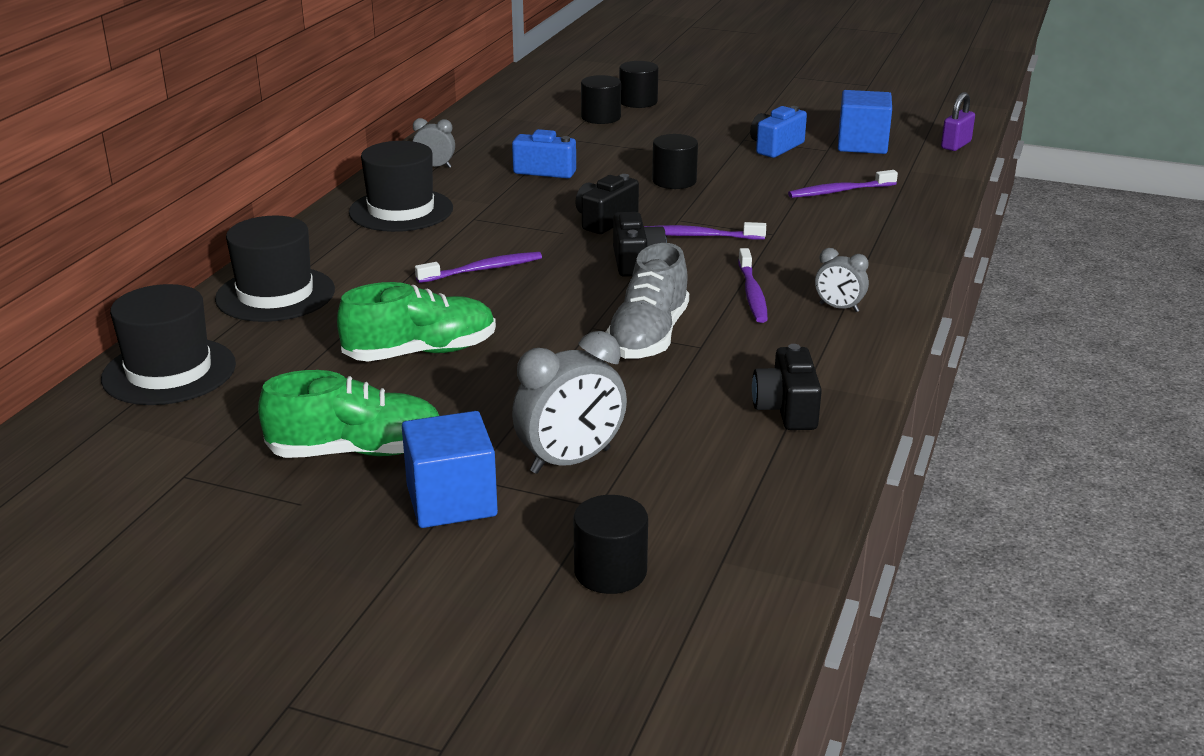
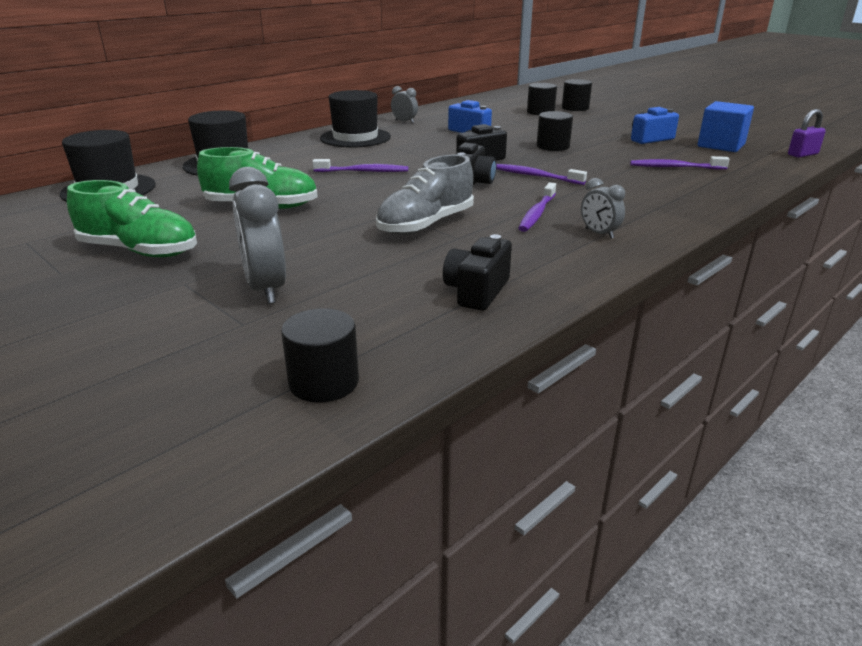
camera: 25 degrees right, 0 degrees up
blue cube [402,411,498,528] -> none
grey clock [512,331,627,474] -> grey clock turned 75 degrees clockwise [229,167,286,304]
black cylinder [573,495,648,594] -> black cylinder moved to [281,308,359,403]

